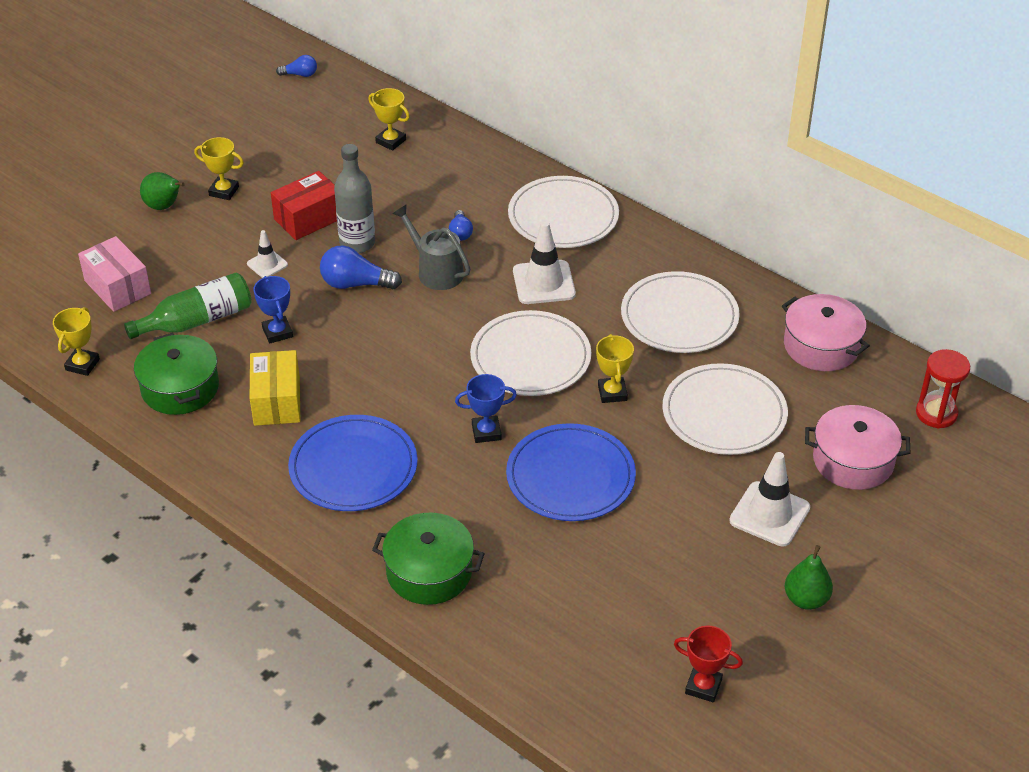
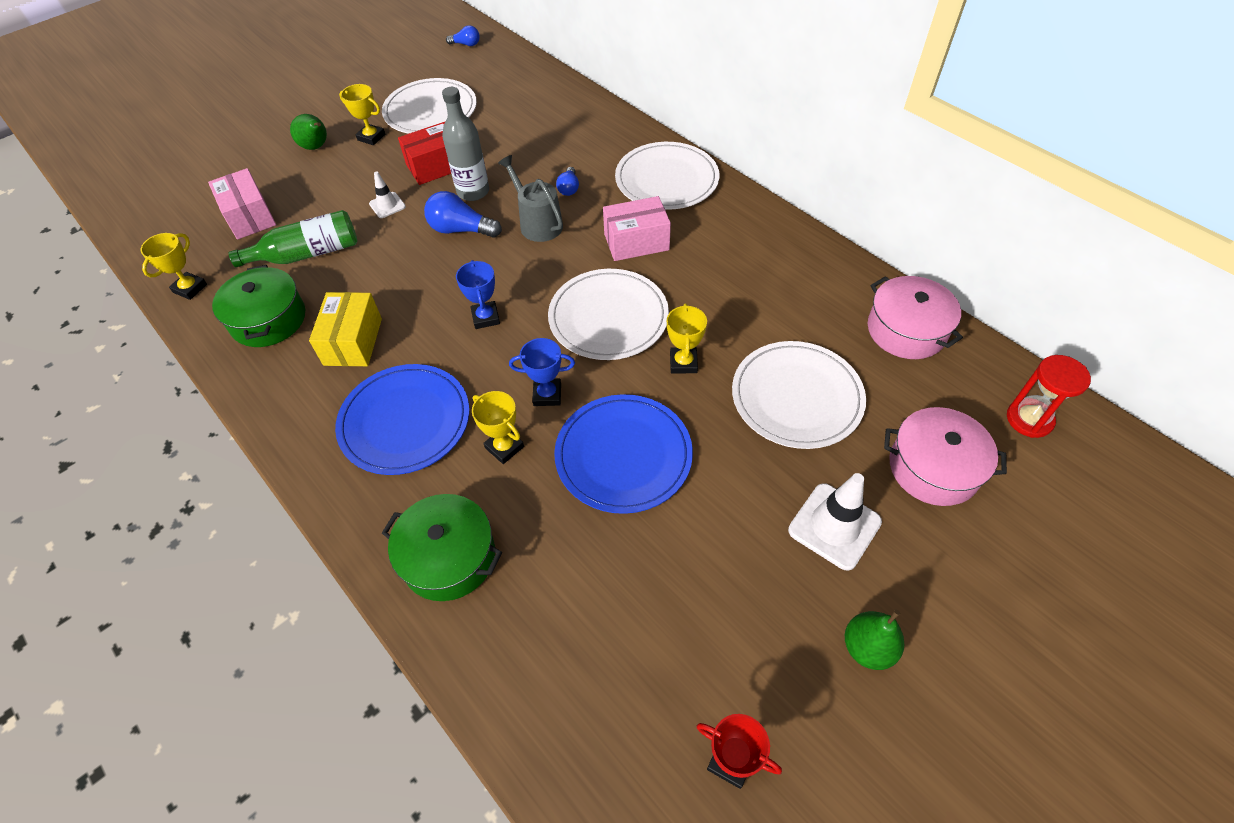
camera: 10 degrees right, 10 degrees up
blue trophy [253,276,293,343] -> blue trophy moved to [456,260,500,329]
yellow trophy [368,88,410,151] -> yellow trophy moved to [472,391,524,464]
white traffic cone [513,221,576,304] -> pink box [603,196,671,261]
white plate [621,271,740,353] -> white plate moved to [382,78,477,134]

